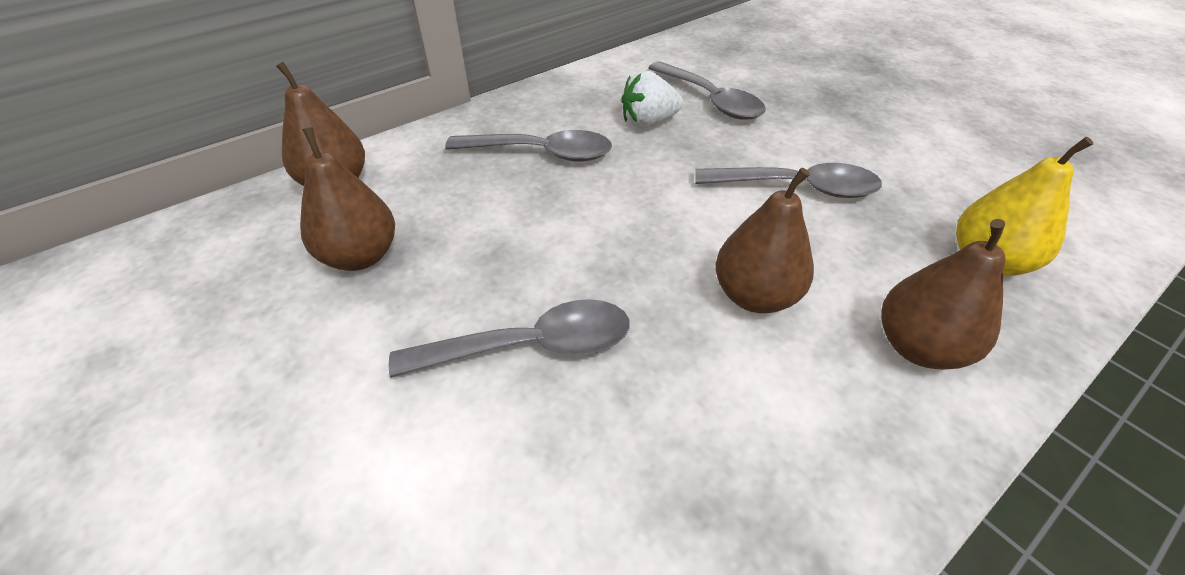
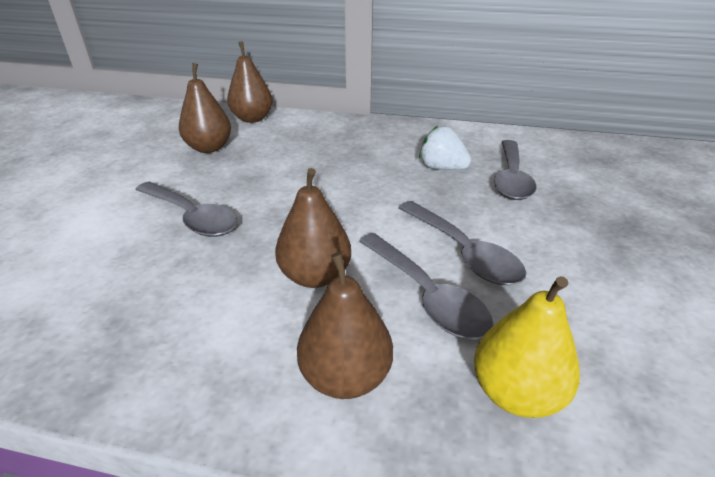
camera: 50 degrees right, 10 degrees down
grey spoon [445,130,612,162] -> grey spoon moved to [359,233,493,339]

